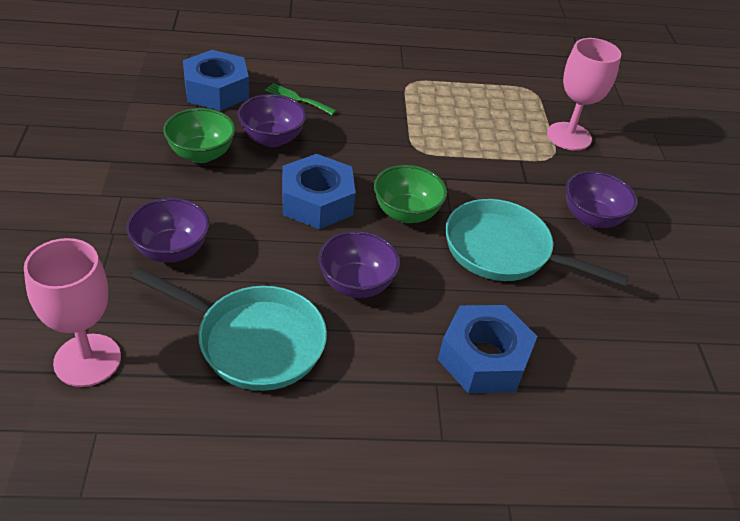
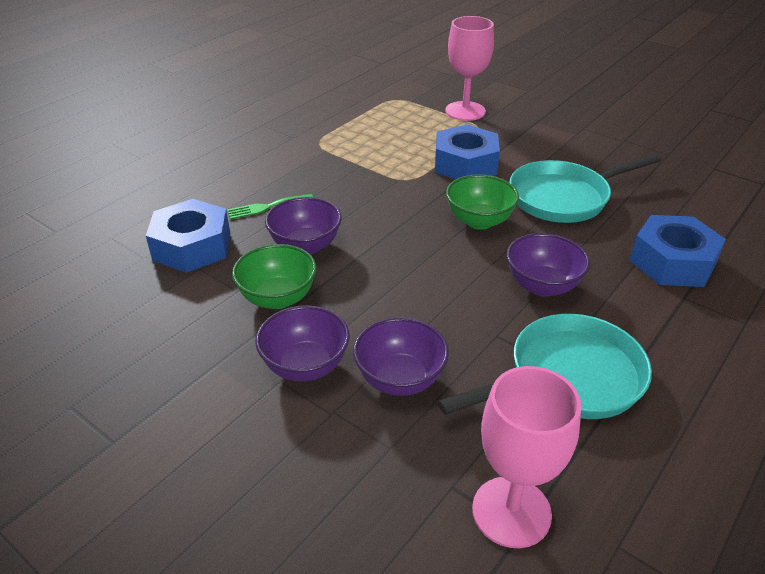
camera: 45 degrees left, 5 degrees down
blue nut [282,154,355,229] -> blue nut moved to [435,124,500,179]
purple bowl [565,171,637,228] -> purple bowl moved to [255,305,350,382]

